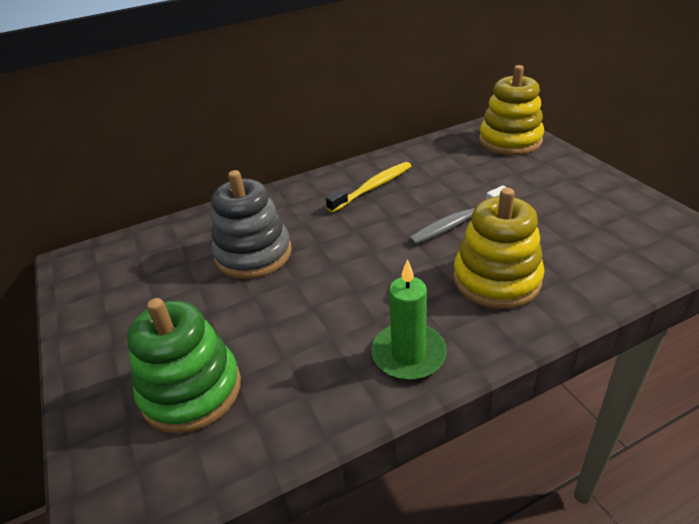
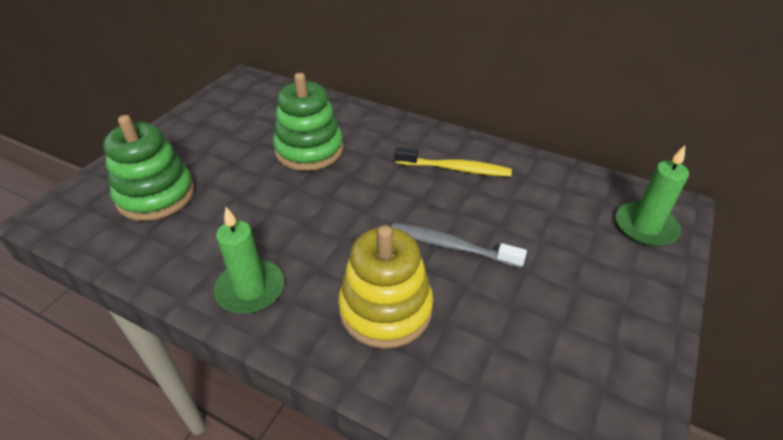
camera: 50 degrees right, 5 degrees up
grey stacking toy [211,170,292,279] -> green stacking toy [273,73,344,171]
yellow stacking toy [479,65,544,155] -> green candle [616,145,689,246]

